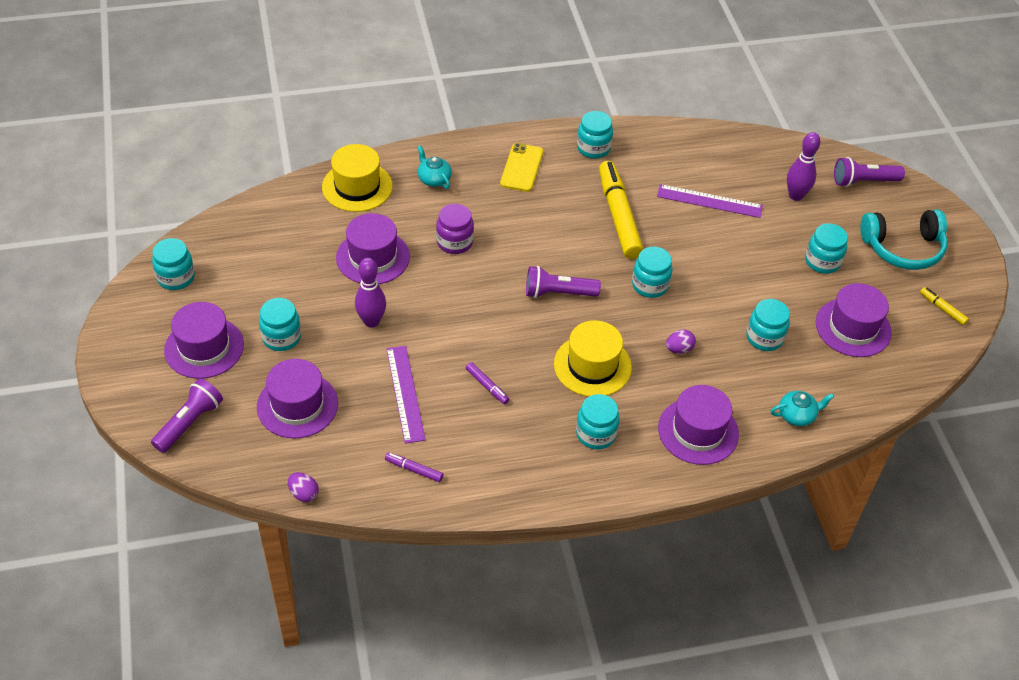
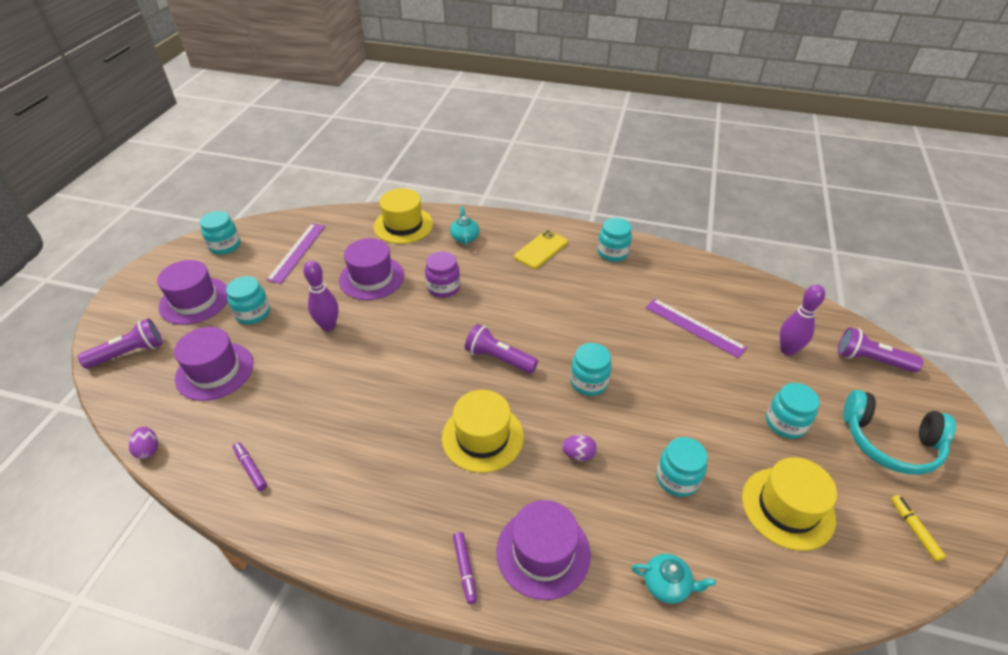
camera: 30 degrees right, 5 degrees down
purple ruler [386,346,426,444] -> purple ruler moved to [266,223,325,284]
purple marker [466,362,509,404] -> purple marker moved to [453,532,477,604]
turquoise jar [576,394,620,449] -> none
yellow marker [599,161,643,259] -> none
purple hat [816,283,892,357] -> yellow hat [742,457,837,551]

